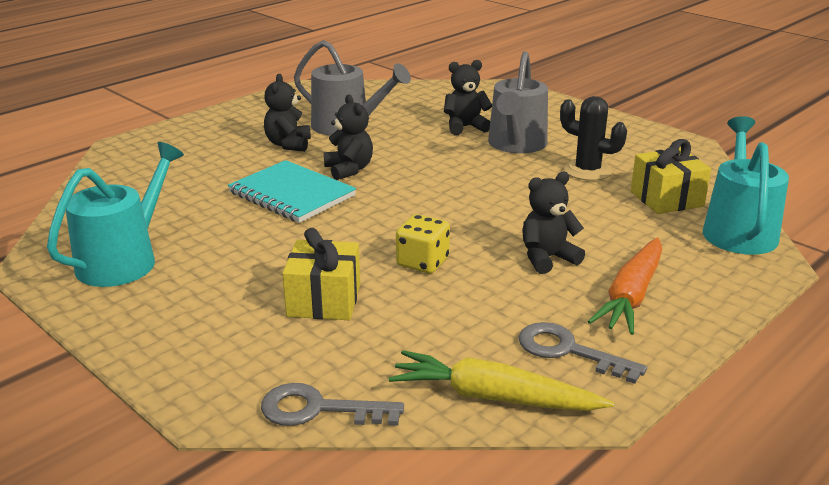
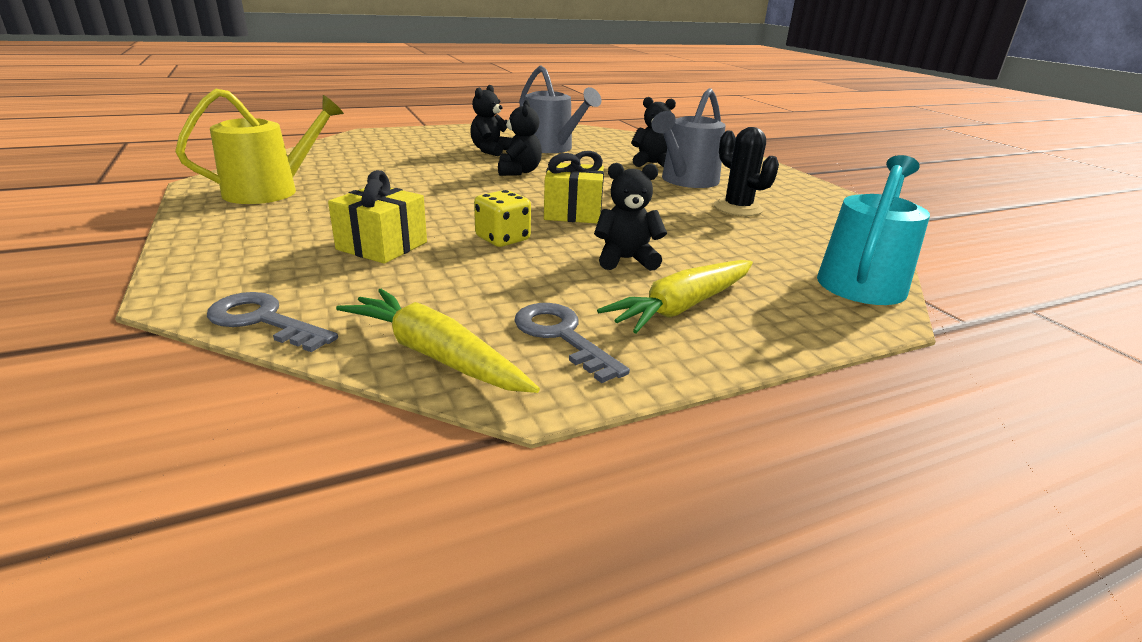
camera: 20 degrees right, 0 degrees up
turquoise watering can [47,142,184,287] -> yellow watering can [175,88,344,204]
turquoise notebook [228,160,356,223] -> none
orange carrot [588,237,662,335] -> yellow carrot [597,260,753,333]
yellow gift [631,139,711,214] -> yellow gift moved to [544,151,604,224]

